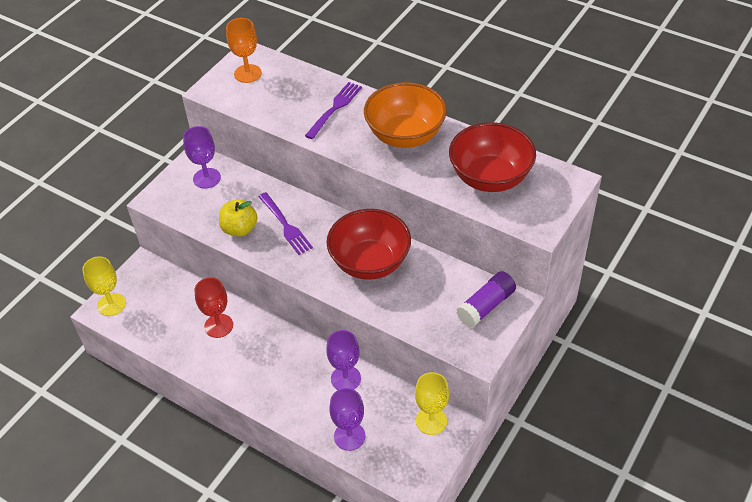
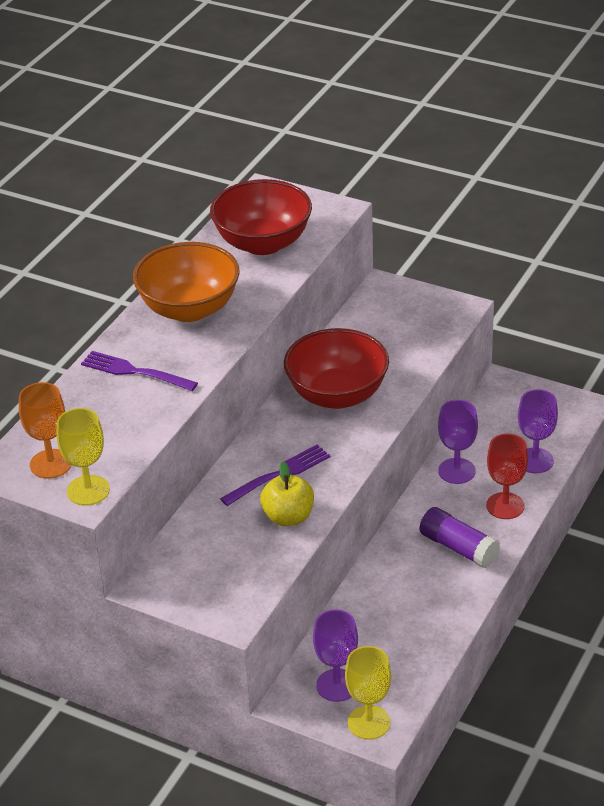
camera: 95 degrees left, 10 degrees down
purple goblet [183,126,221,189] -> purple goblet moved to [313,609,358,702]
red goblet [194,277,233,338] -> red goblet moved to [486,434,528,519]
yellow goblet [415,372,449,435] -> yellow goblet moved to [57,408,110,506]
purple glue stick [456,271,516,327] -> purple glue stick moved to [420,507,500,568]

